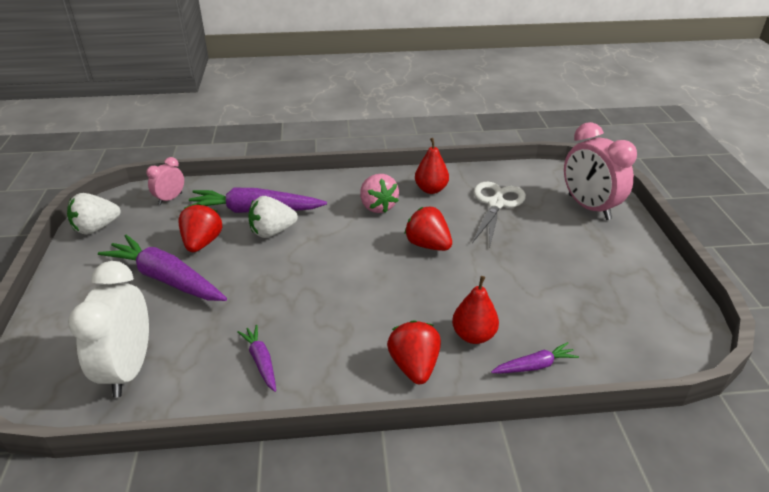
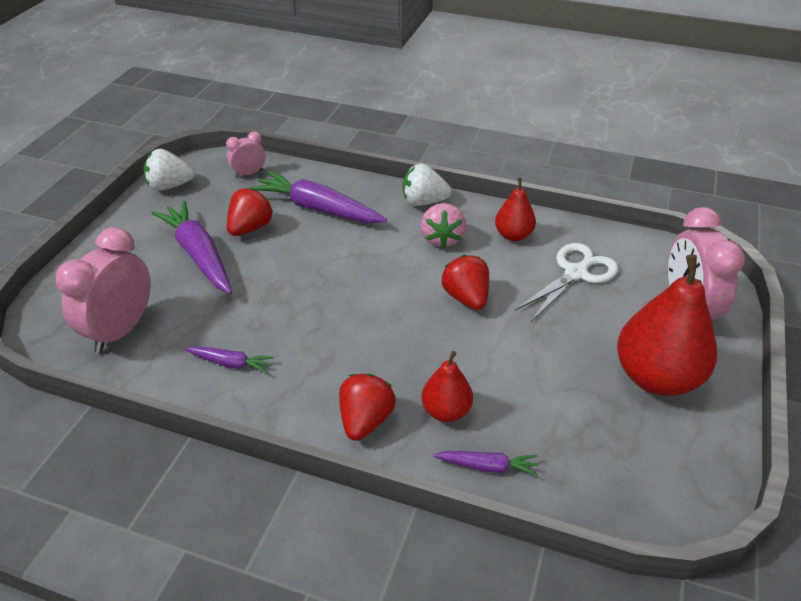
camera: 25 degrees right, 5 degrees up
white clock [68,261,149,397] -> pink clock [55,227,151,353]
purple carrot [237,325,276,392] -> purple carrot turned 105 degrees clockwise [184,346,274,373]
white strawberry [248,196,298,238] -> white strawberry moved to [403,163,452,206]
none -> red pear [617,254,717,396]

